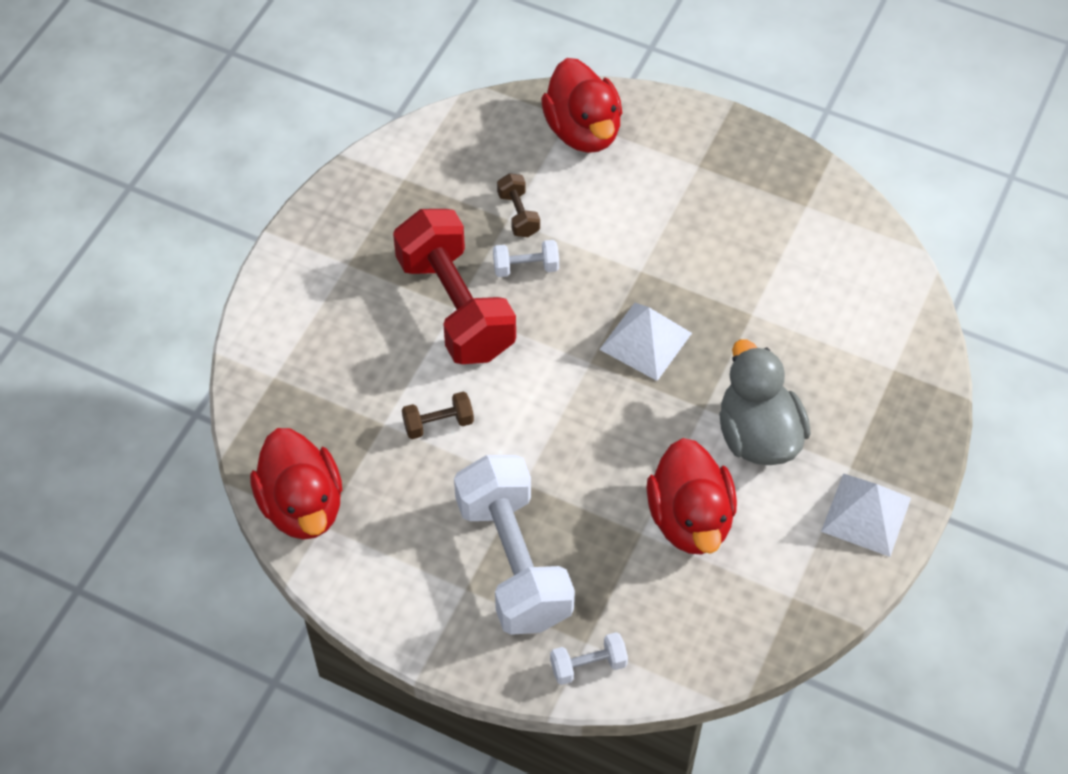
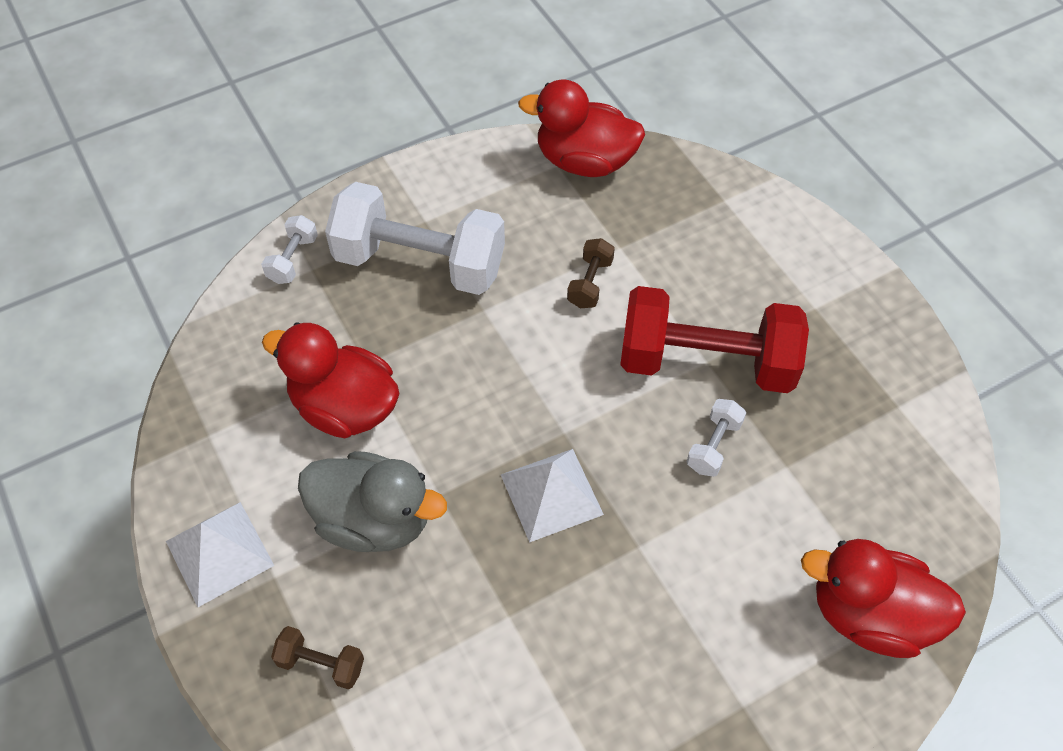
camera: 125 degrees right, 0 degrees up
brown dumbbell [497,173,540,237] -> brown dumbbell moved to [271,626,364,689]

